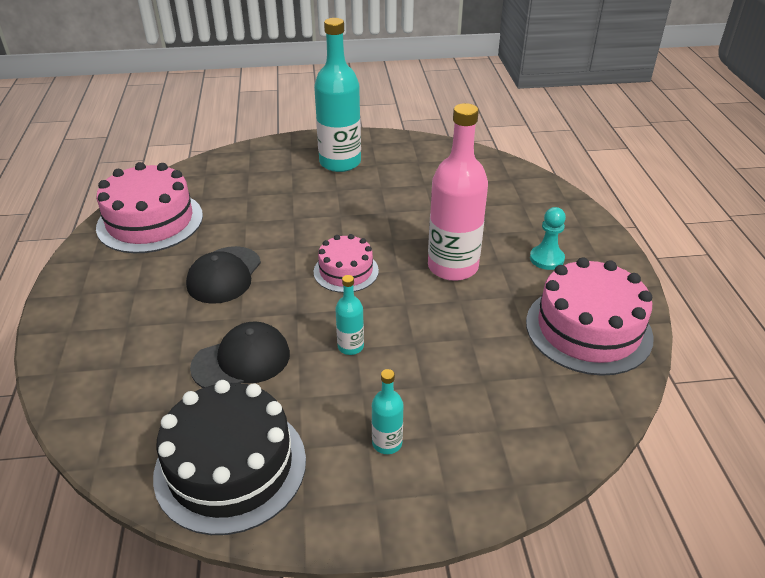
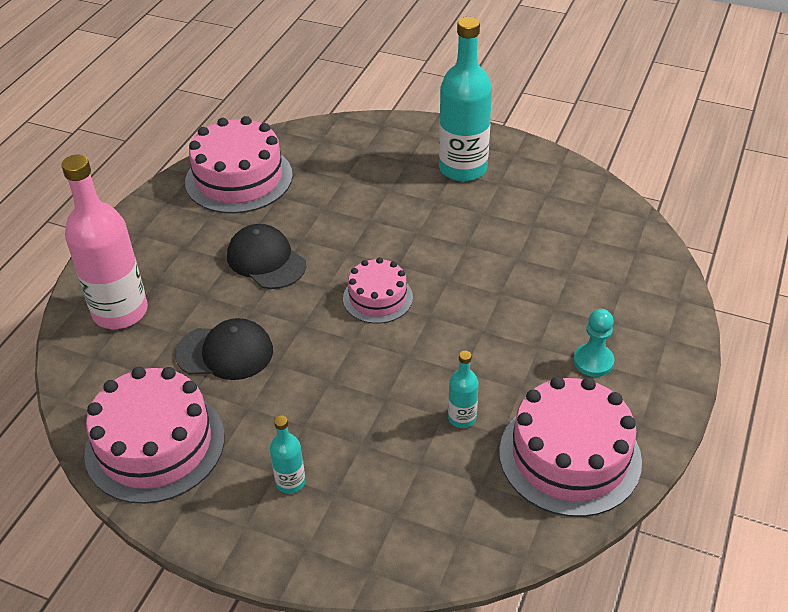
camera: 30 degrees right, 5 degrees up
black cake [153,380,306,535] -> pink cake [84,367,225,504]
black cap [186,246,261,304] -> black cap turned 90 degrees clockwise [227,224,306,289]
turquoise bottle [335,275,364,355] -> turquoise bottle moved to [448,351,479,428]
pink bottle [428,103,488,281] -> pink bottle moved to [61,155,148,329]

